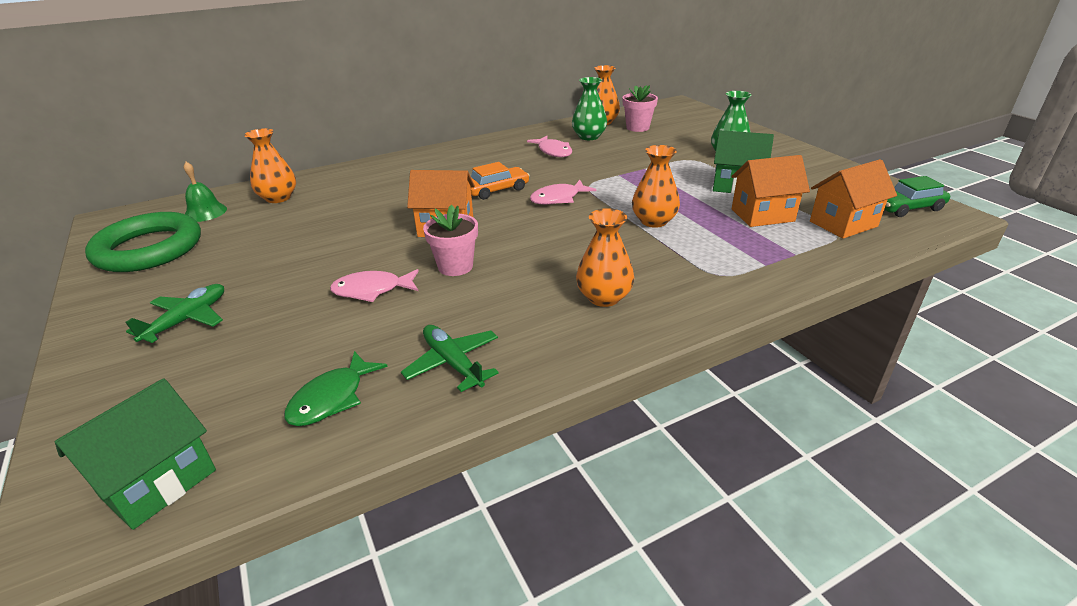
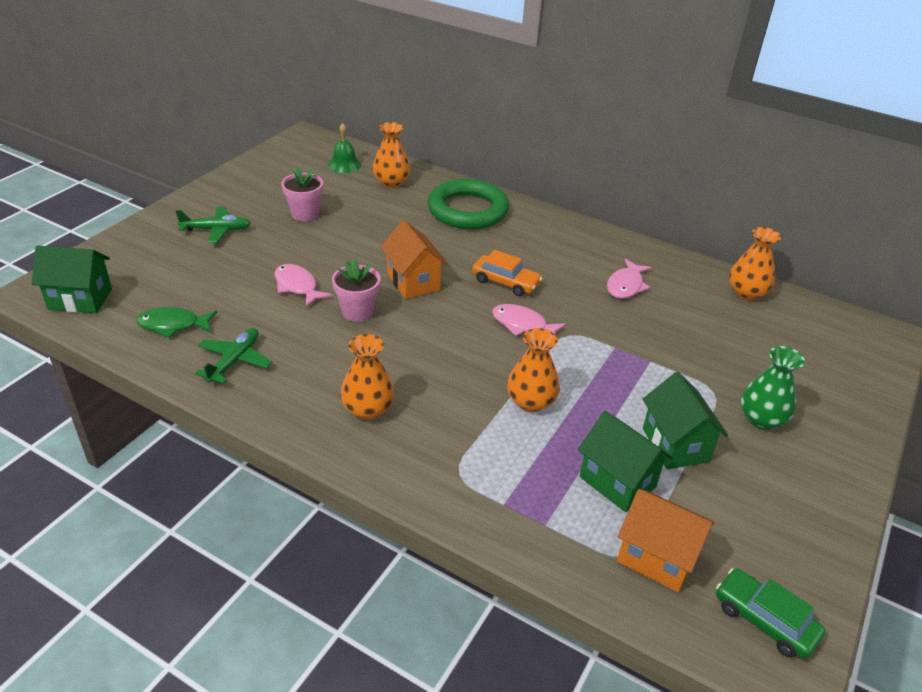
camera: 55 degrees right, 5 degrees up
green ring [85,212,201,272] -> green ring moved to [428,179,509,229]
green vase [572,77,607,140] -> none
pink flower pot [623,85,658,132] -> pink flower pot moved to [281,167,323,221]
orange house [731,155,810,227] -> green house [578,411,673,512]

